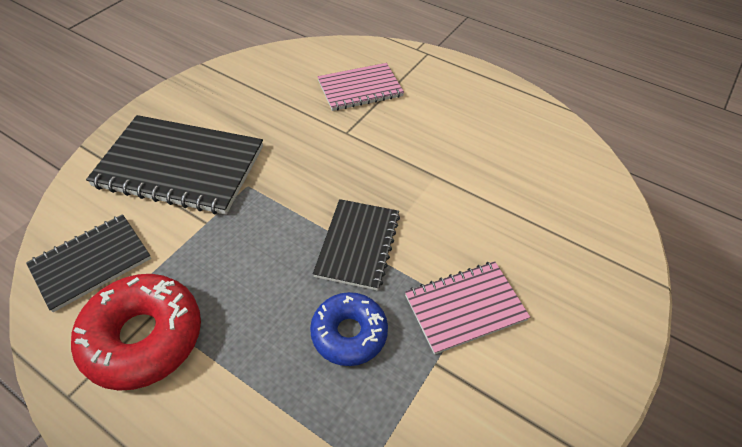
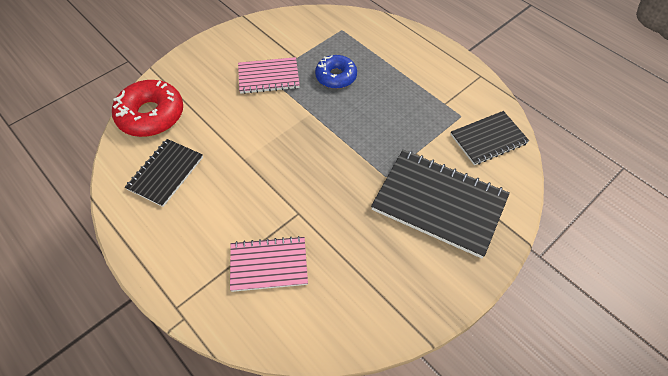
camera: 165 degrees left, 5 degrees up
red donut [71,274,201,391] -> red donut moved to [112,80,183,137]
black notebook [313,199,400,291] -> black notebook moved to [125,139,203,207]

